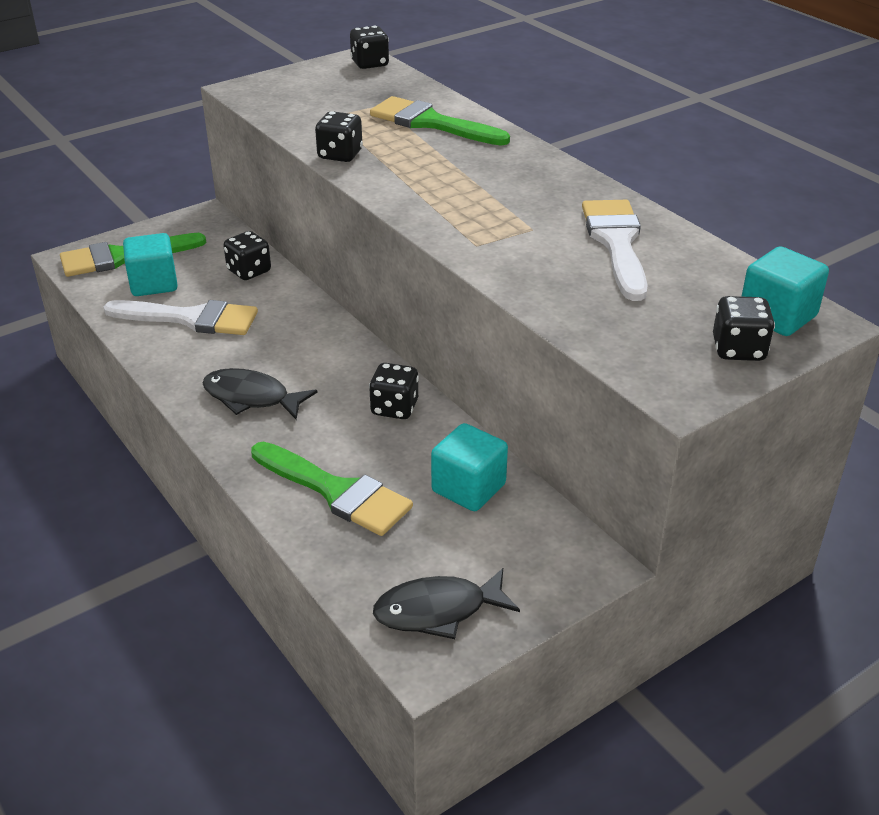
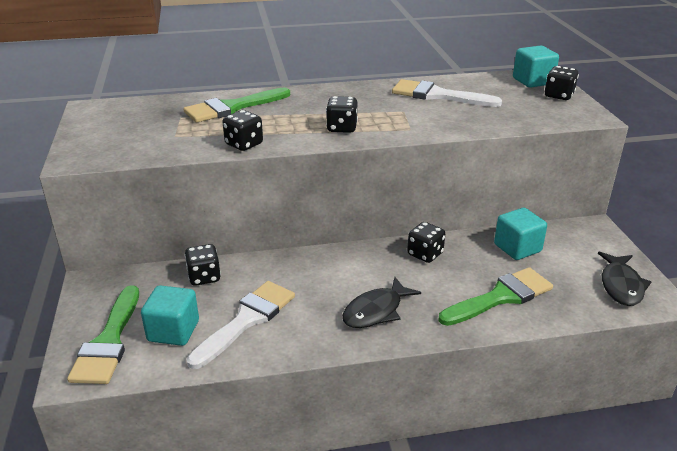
camera: 65 degrees left, 5 degrees down
black dice [350,26,389,69] -> black dice moved to [326,96,358,133]

